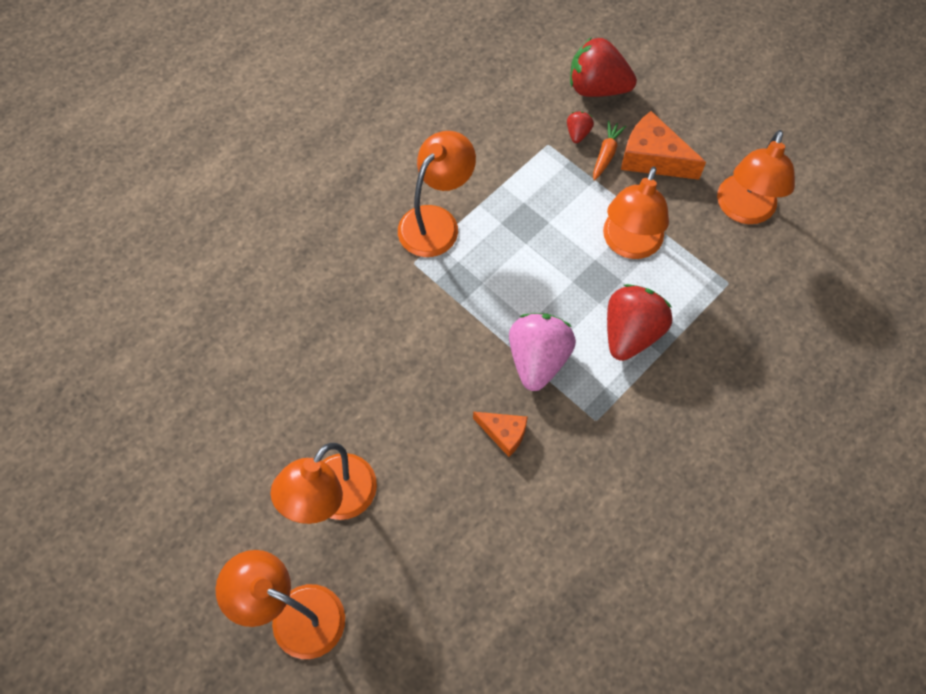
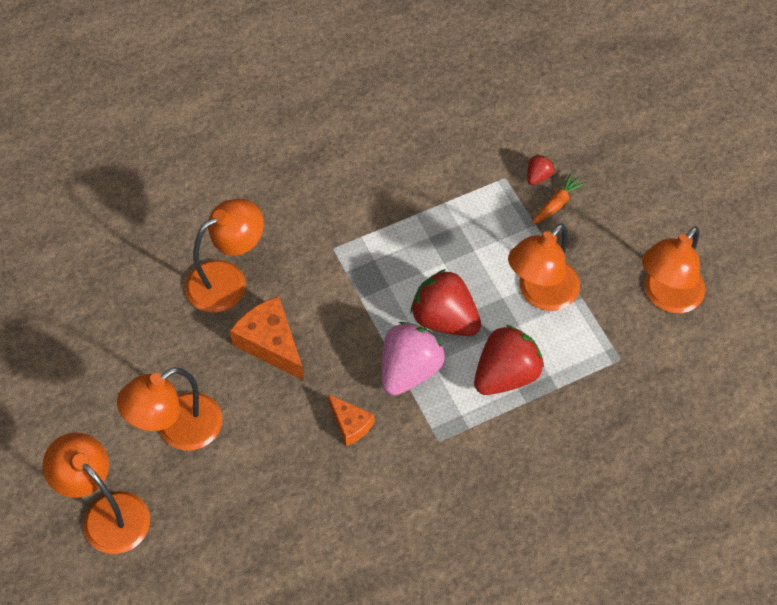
camera: 20 degrees right, 5 degrees down
orange lamp [398,131,476,257] -> orange lamp moved to [185,199,264,313]
red strawberry [570,37,637,97] -> red strawberry moved to [411,269,481,336]
orange cheese [621,111,706,180] -> orange cheese moved to [230,296,304,381]

